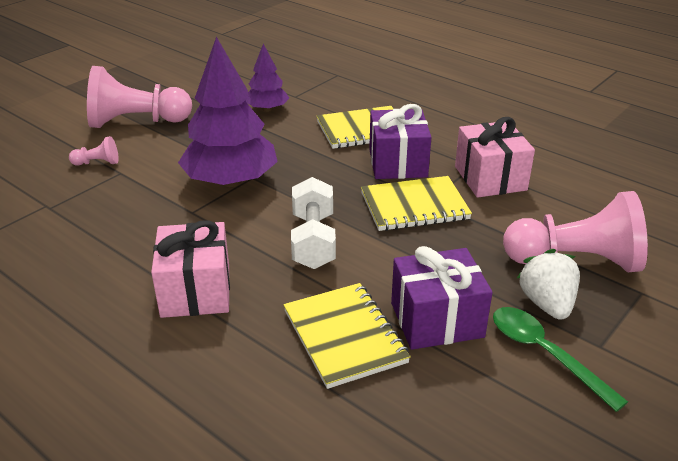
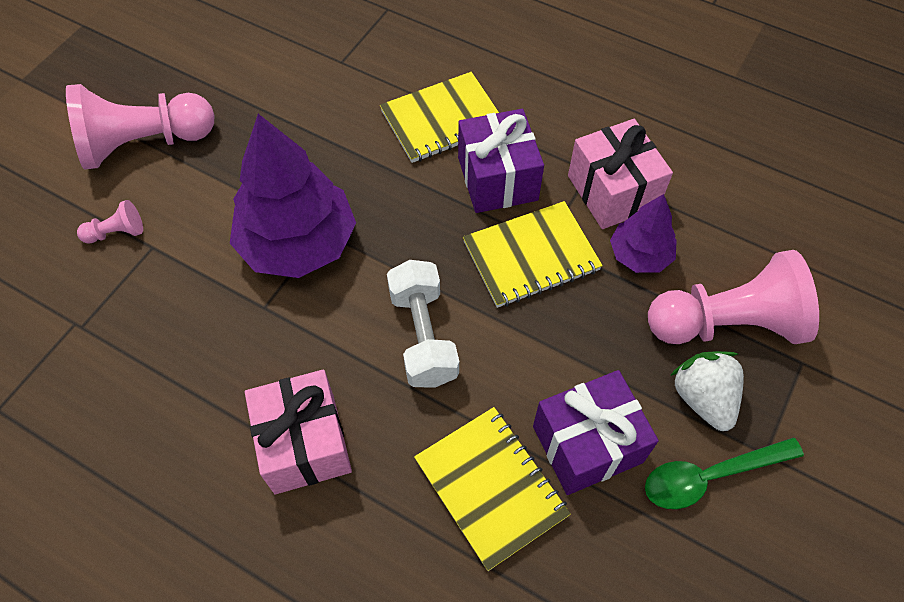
camera: 10 degrees left, 25 degrees up
purple tree [245,44,289,112] -> purple tree moved to [610,194,677,273]
green spoon [493,307,628,412] -> green spoon turned 60 degrees counterclockwise [645,437,804,509]

